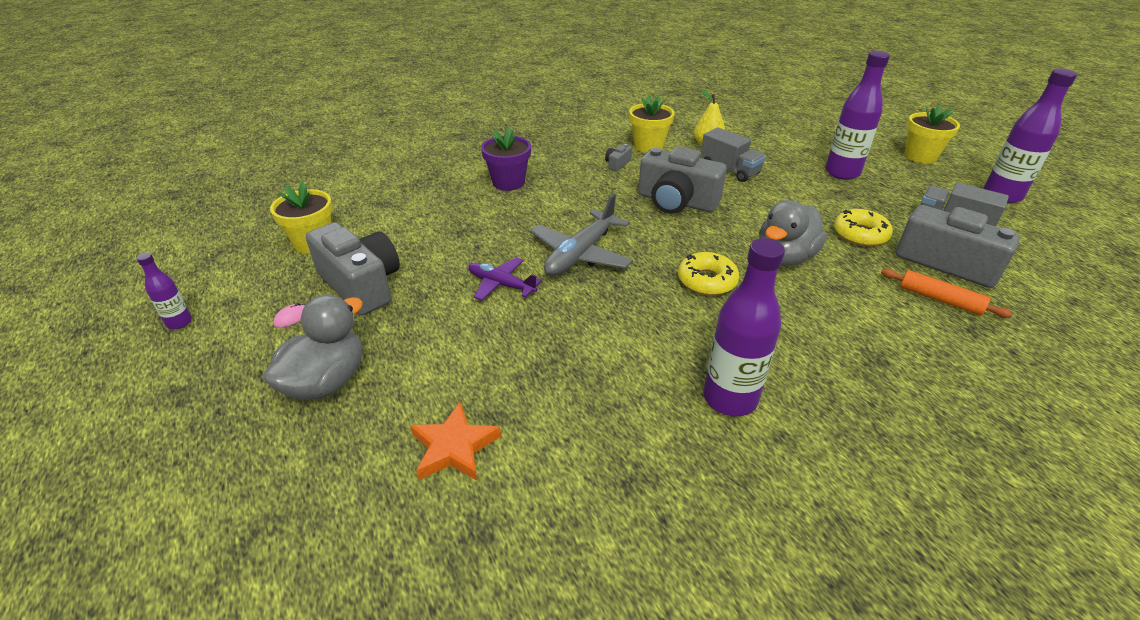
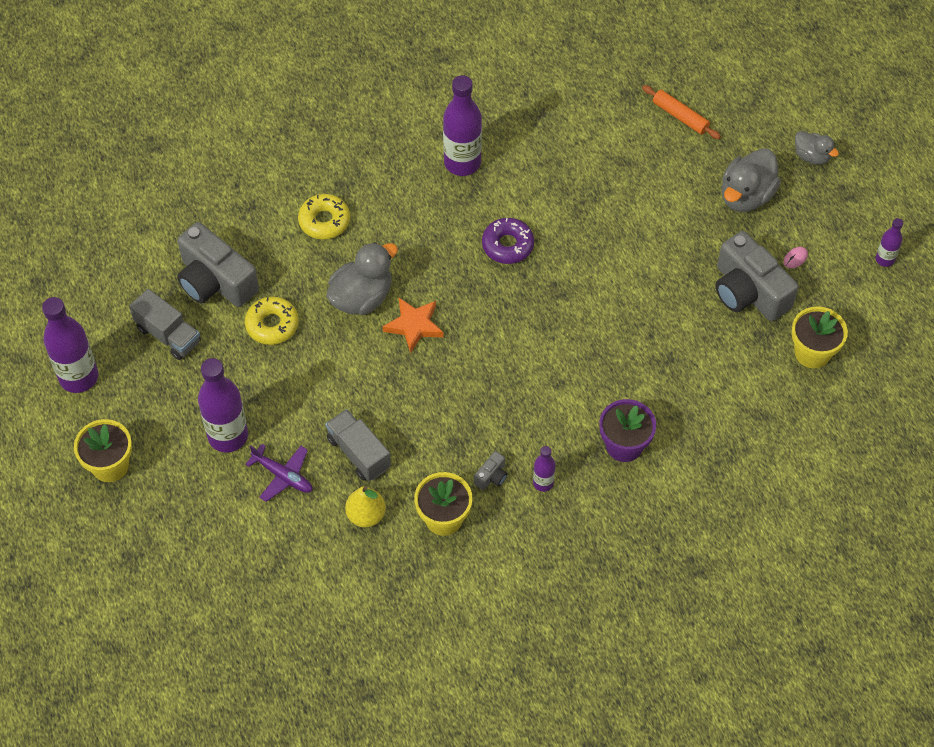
camera: 175 degrees left, 20 degrees up
orange star [410,402,501,481] -> orange star moved to [383,298,444,354]
purple plane [468,257,542,301] -> purple plane moved to [245,444,313,502]
grey plane [530,194,633,276] -> none
grey camera [638,146,727,214] -> none
yellow donut [678,252,739,296] -> yellow donut moved to [298,194,350,239]
orange rolling pin [881,269,1013,318] -> orange rolling pin moved to [642,85,721,139]
none -> purple donut [482,218,534,264]
none -> purple bottle [533,446,555,492]
none -> grey duck [795,131,839,165]

